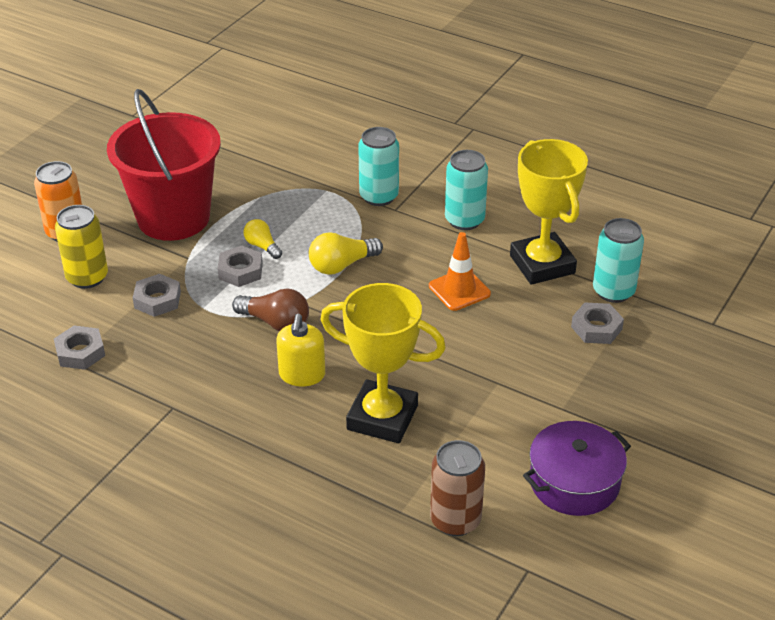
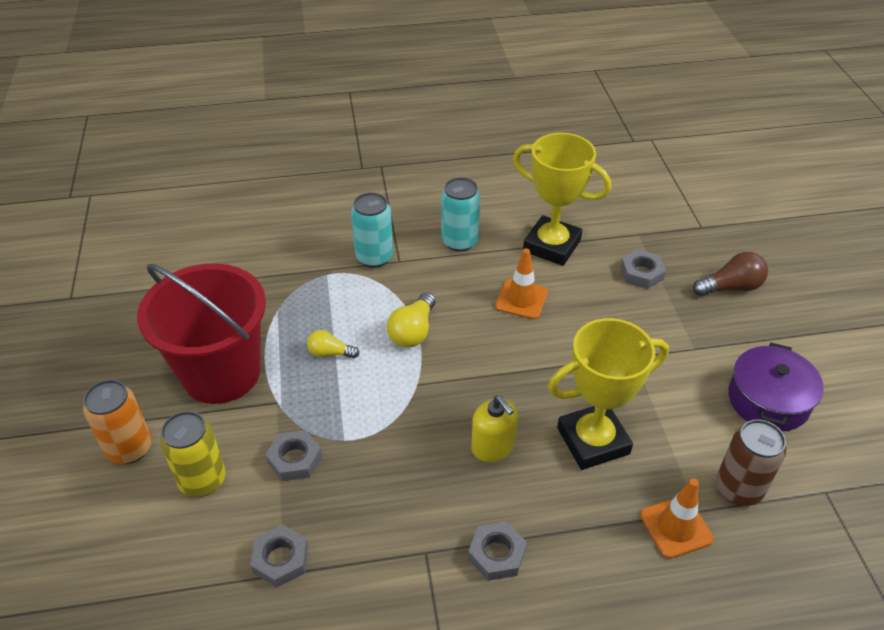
camera: 40 degrees left, 5 degrees up
grey nut [218,246,263,287] -> grey nut moved to [468,521,527,581]
brown light bulb [232,288,309,332] -> brown light bulb moved to [693,252,768,296]
turquoise can [593,218,644,303] -> none
none -> orange traffic cone [640,478,714,559]

